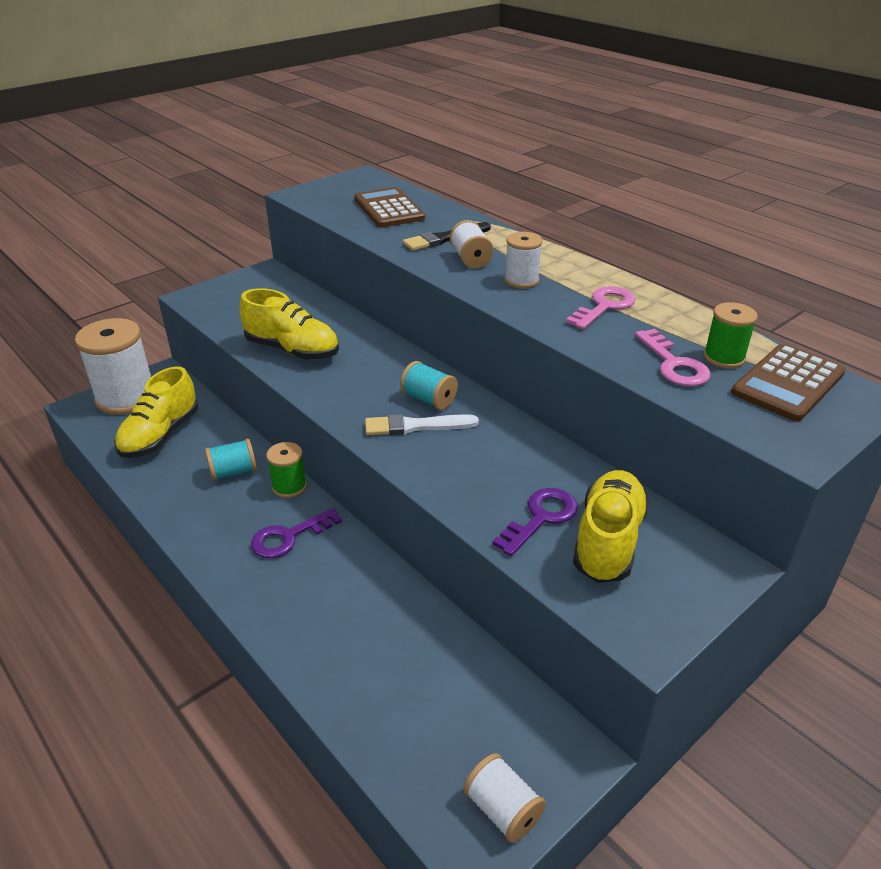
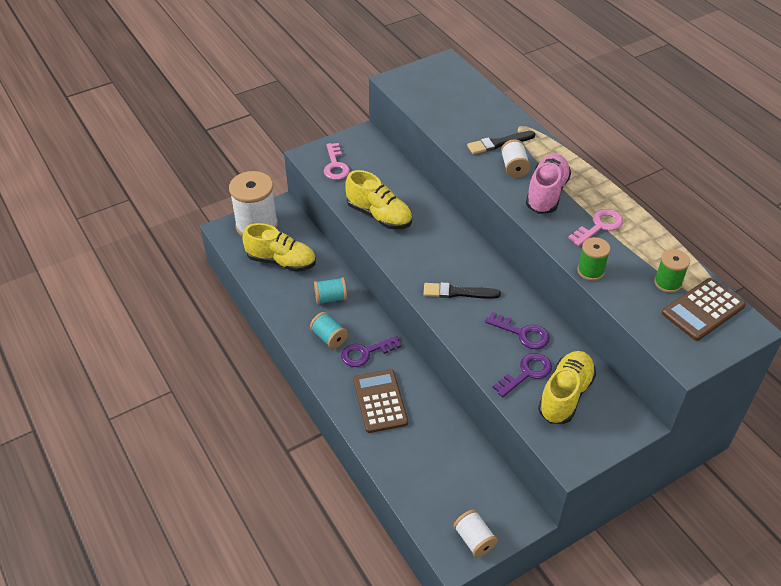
camera: 10 degrees right, 10 degrees up
yellow shoe [114,366,198,458] -> yellow shoe turned 105 degrees counterclockwise [242,223,316,272]
green spool [266,442,307,498] -> green spool moved to [577,237,610,281]
brown calculator [354,187,425,227] -> brown calculator moved to [353,369,408,433]
white brush [365,414,479,435] -> black brush [424,282,501,299]
turquoise spool [400,361,458,410] -> turquoise spool moved to [310,312,348,349]
white spool [504,232,543,288] -> pink shoe [526,154,571,214]
pink key [635,329,710,386] -> pink key moved to [324,143,350,180]
none -> purple key [485,312,550,349]

